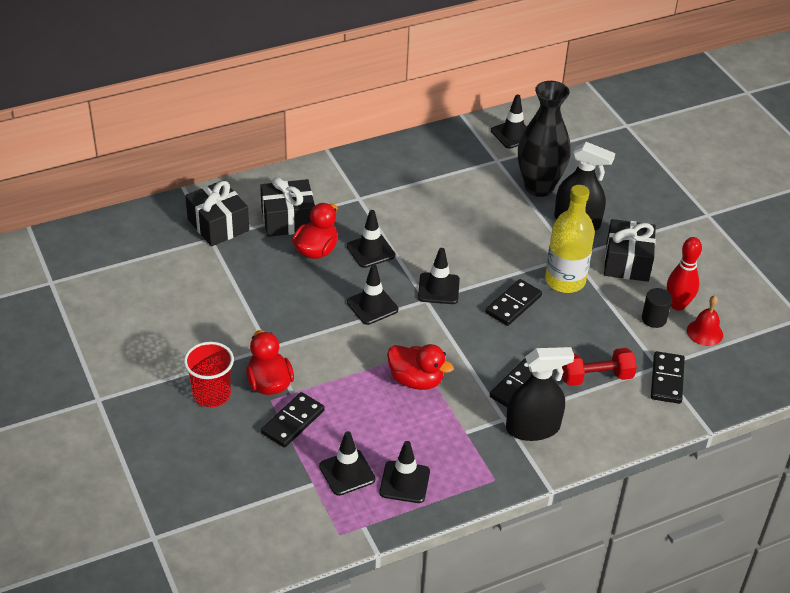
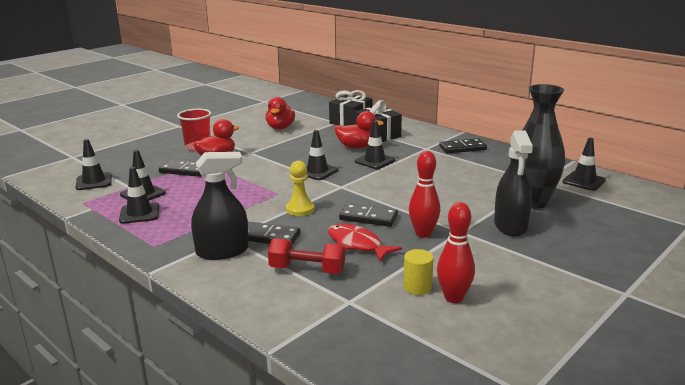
camera: 70 degrees right, 20 degrees down
red duck [387,344,454,390] -> red duck moved to [265,97,295,130]
black traffic cone [418,248,460,304] -> black traffic cone moved to [76,139,112,190]
black spray bottle [506,347,574,441] -> black spray bottle turned 75 degrees counterclockwise [191,152,249,260]
yellow bottle [545,185,595,293] -> red bowling pin [409,151,440,238]
red dumbbell [562,348,637,386] -> red dumbbell turned 45 degrees counterclockwise [268,238,345,274]
black gift [604,219,656,282] -> none
black cylinder [642,288,672,328] -> yellow cylinder [403,249,434,295]
black domino [651,351,685,404] -> black domino moved to [439,138,487,154]
red bell [687,295,723,346] -> none
none -> yellow pawn [286,161,314,216]
none -> red fish [328,224,402,262]

